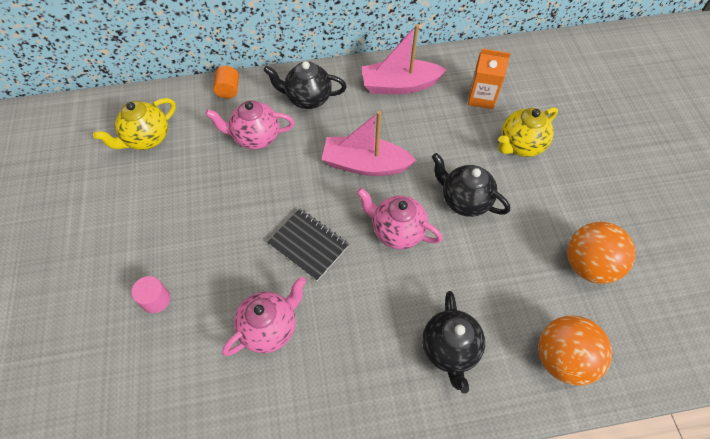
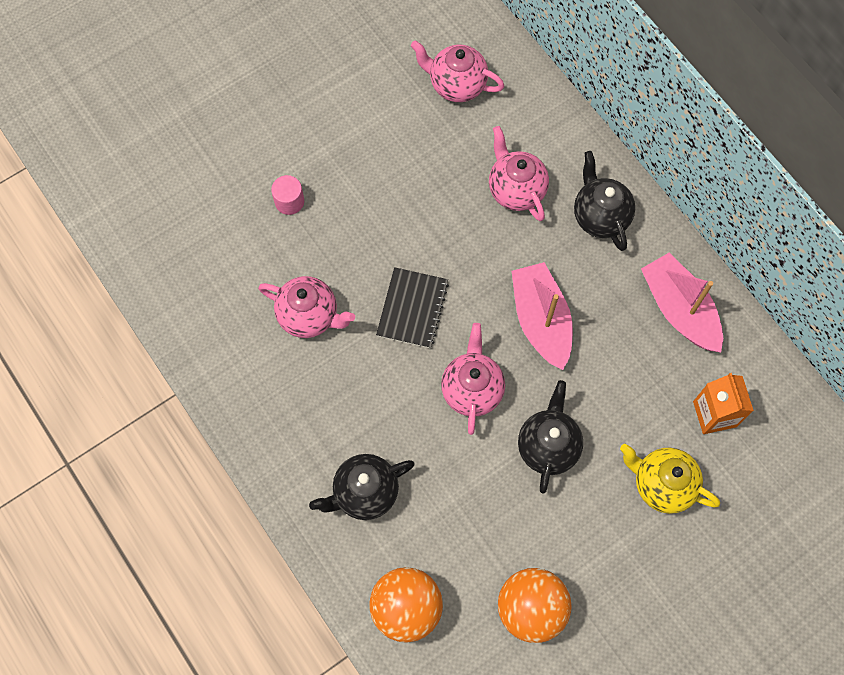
camera: 65 degrees right, 10 degrees up
yellow teapot [93,98,176,150] -> pink teapot [411,40,504,102]
orange cylinder [213,66,239,99] -> none

